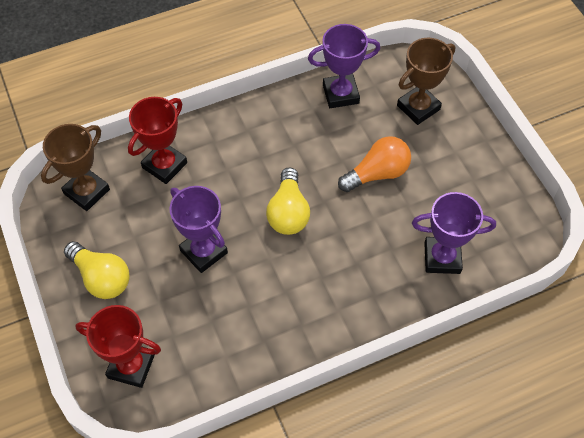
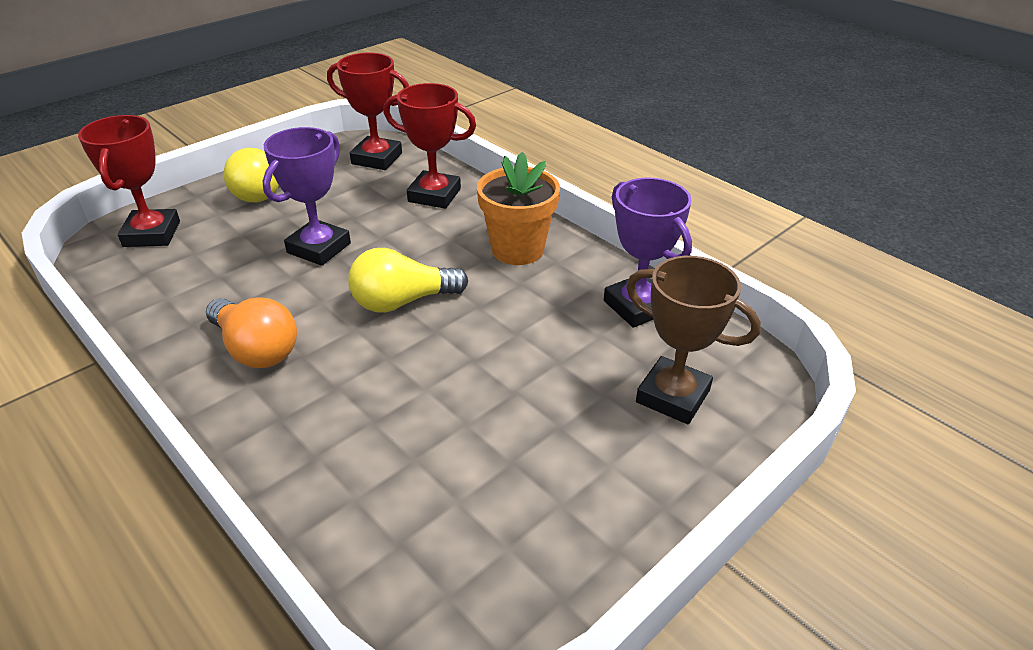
camera: 70 degrees right, 20 degrees down
brown trophy [41,124,110,211] -> red trophy [327,53,409,170]
orange light bulb [338,136,411,192] -> orange light bulb moved to [206,298,297,368]
purple trophy [412,192,496,274] -> none
none -> orange flower pot [477,152,560,265]

